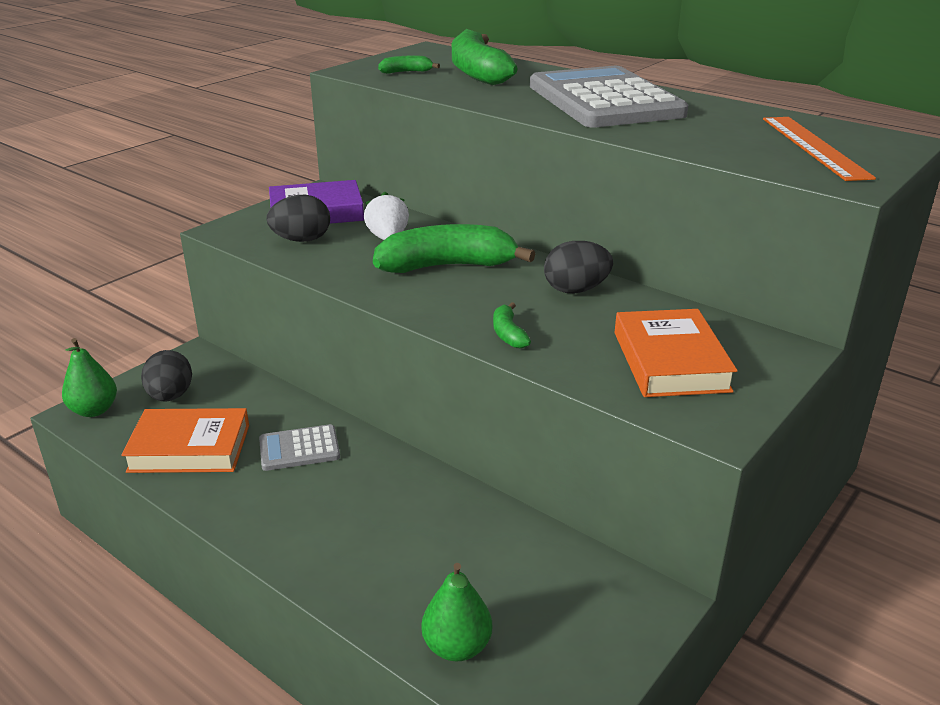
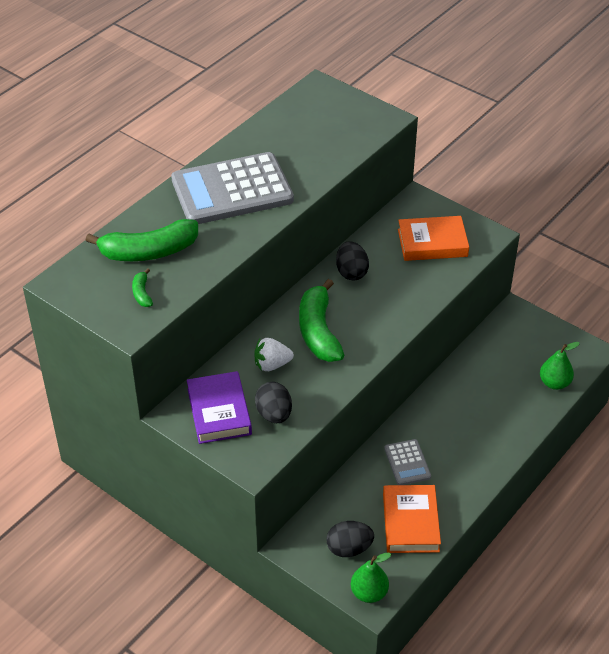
camera: 90 degrees left, 15 degrees up
green banana [493,302,531,348] -> none
orange ruler [763,117,876,181] -> none

